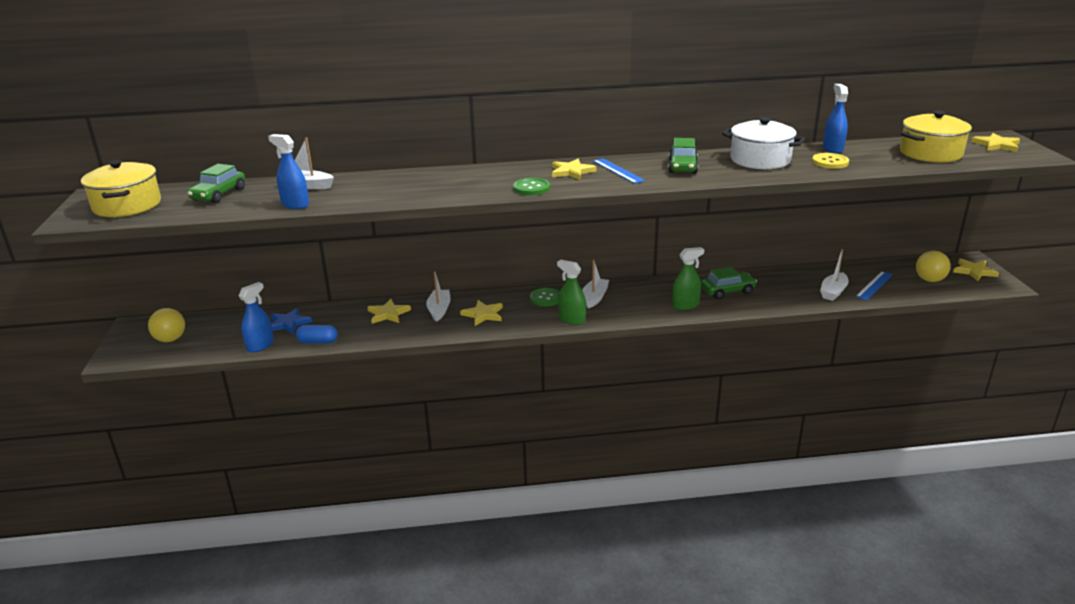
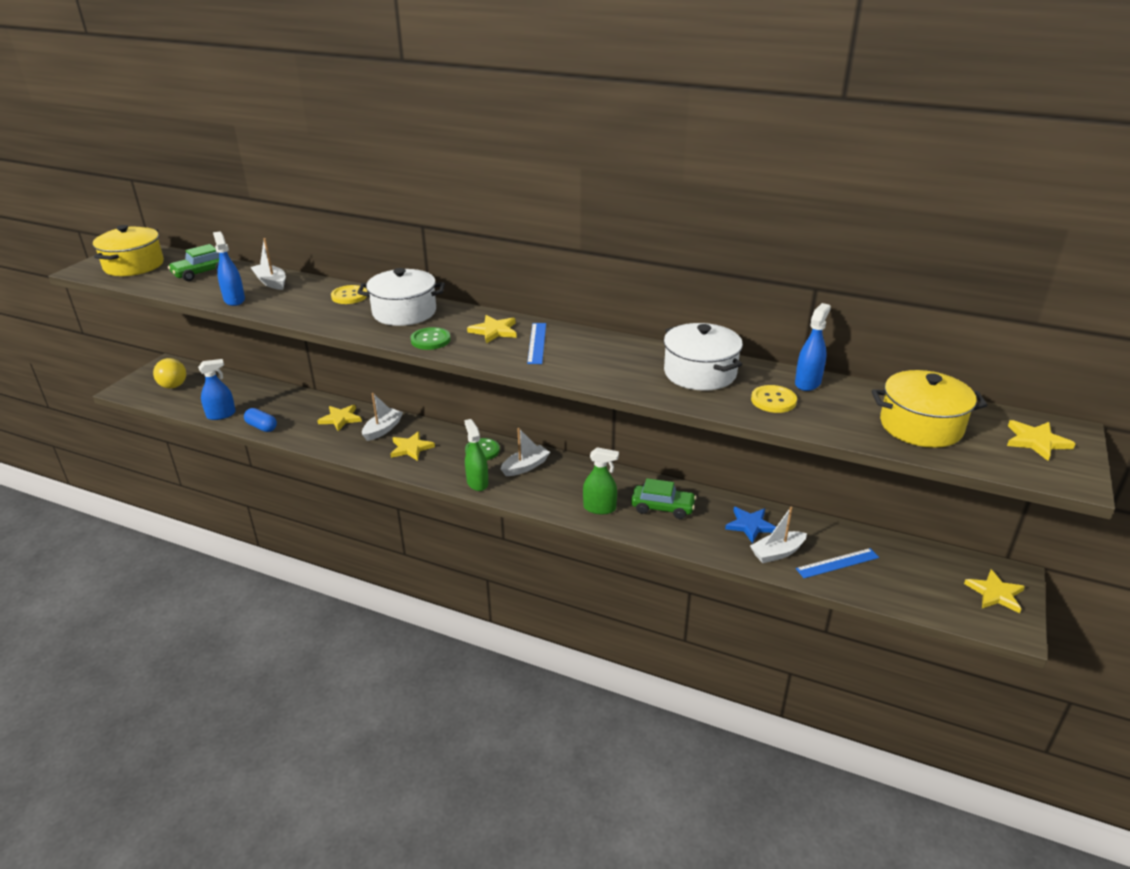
camera: 30 degrees right, 5 degrees up
blue star [271,308,312,334] -> blue star moved to [725,507,776,543]
green car [668,138,698,174] -> none
yellow ball [916,251,951,282] -> none
none -> yellow button [331,285,367,304]
none -> white pot [357,268,445,326]

